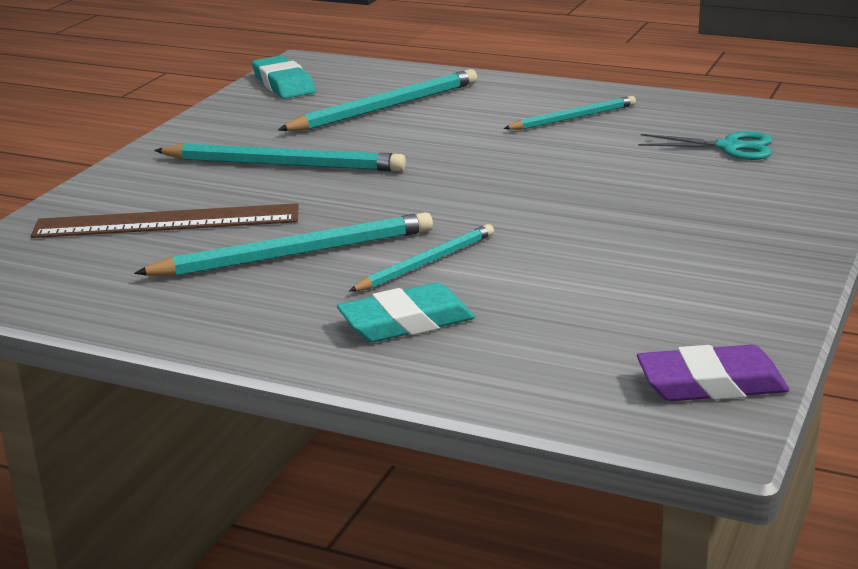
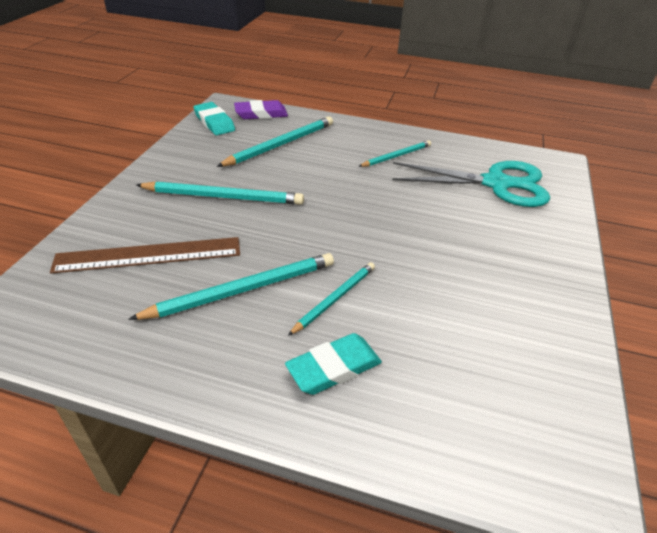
camera: 10 degrees left, 15 degrees up
purple eraser [637,345,789,401] -> purple eraser moved to [234,100,288,119]
turquoise scissors [638,131,772,160] -> turquoise scissors [392,161,550,207], size x1.92

